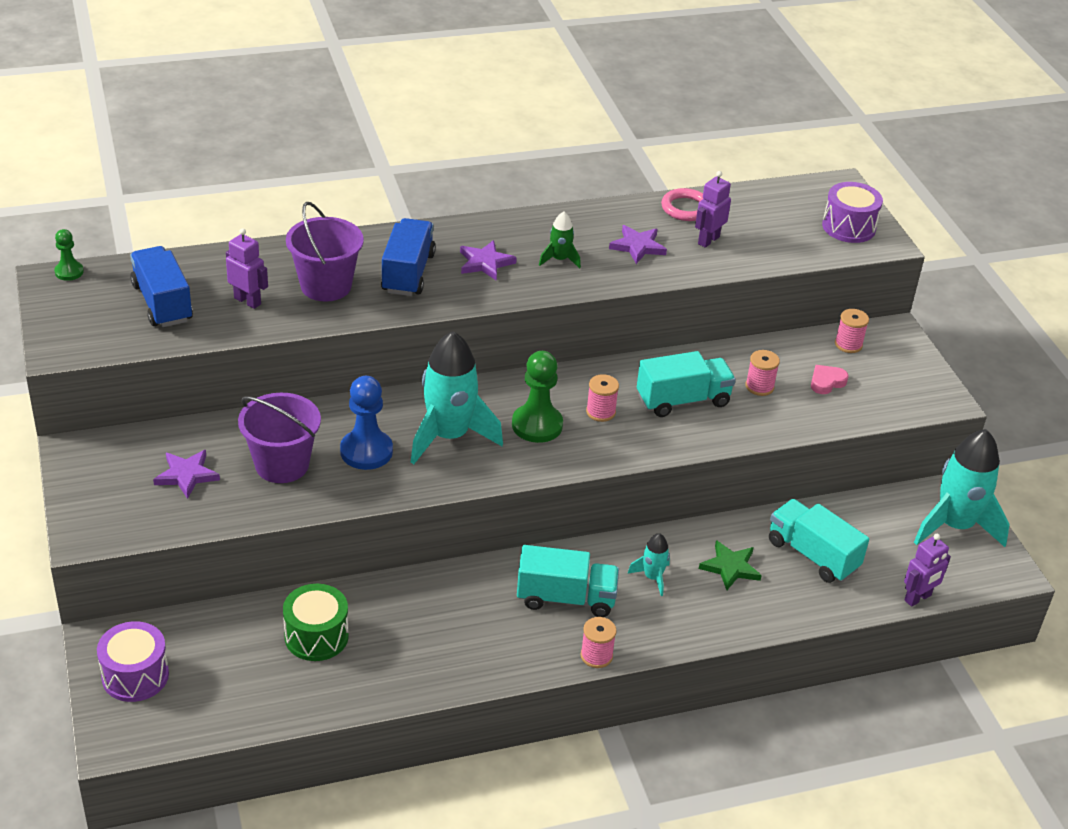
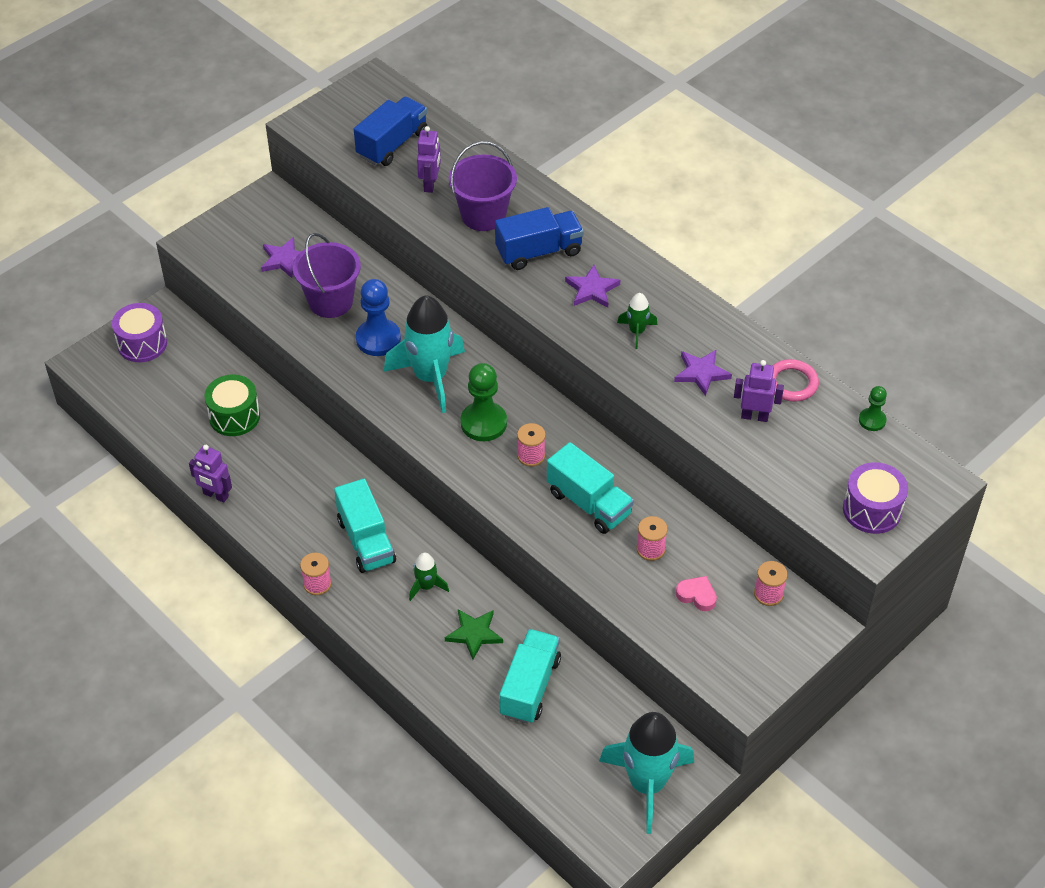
camera: 65 degrees right, 10 degrees up
green pawn [54,229,84,281] -> green pawn moved to [859,386,887,431]
turquoise rocket [627,533,670,596] -> green rocket [409,553,449,601]
purple robot [904,534,951,607] -> purple robot moved to [189,445,232,502]

